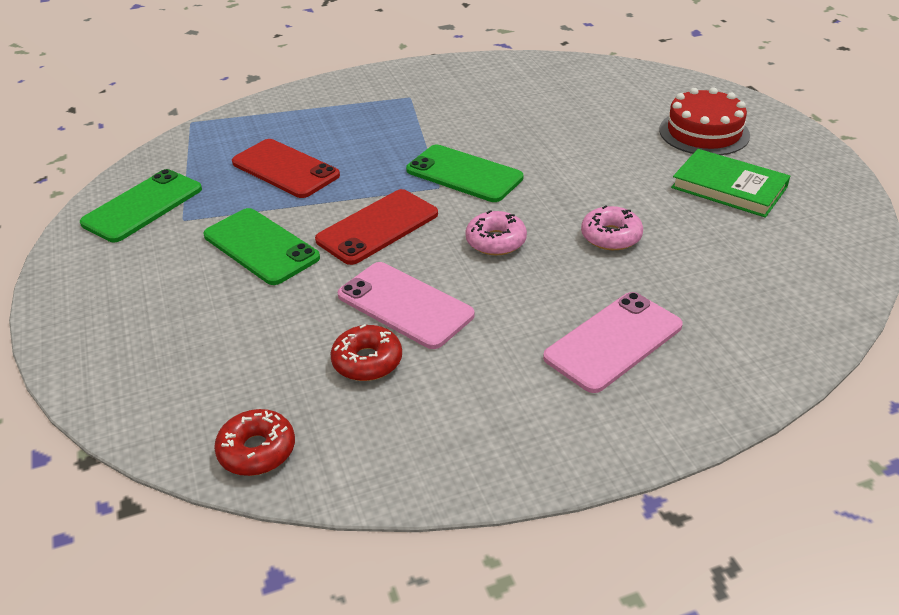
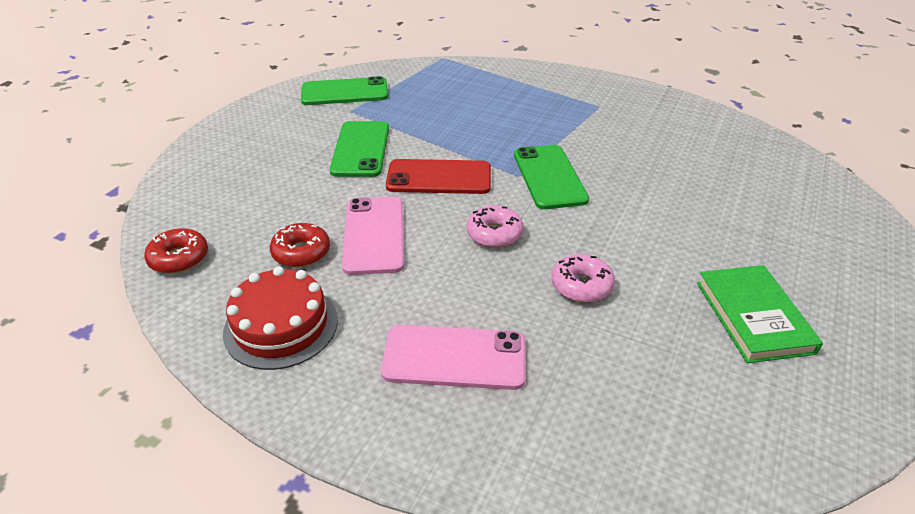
camera: 45 degrees right, 0 degrees up
red phone [232,139,340,198] -> none
red cake [659,87,750,155] -> red cake moved to [223,266,338,370]

